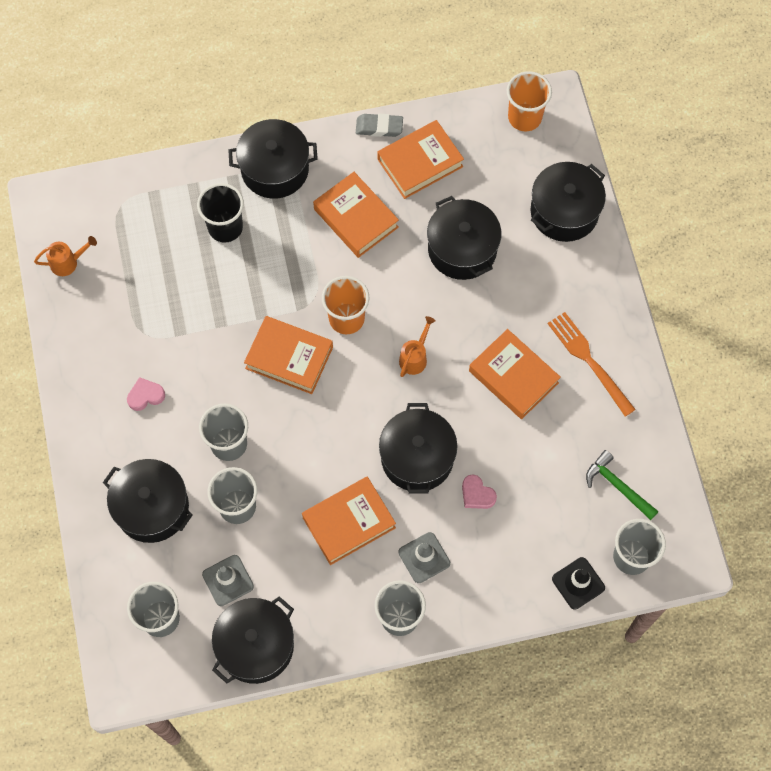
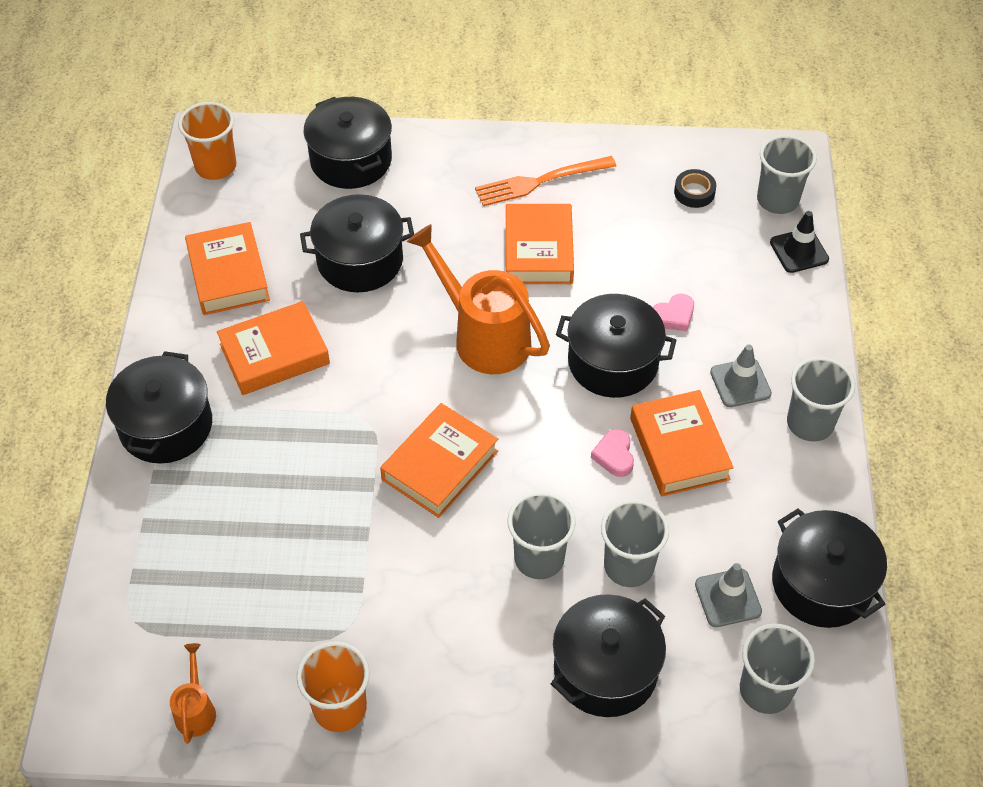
camera: 75 degrees left, 15 degrees down
pink heart [127,377,165,411] -> pink heart moved to [591,429,634,477]
black cup [197,183,244,242] -> none
orange cup [322,276,369,334] -> orange cup moved to [297,641,369,732]
grey eraser [356,114,403,137] -> none
orange watering can [399,316,436,377] -> orange watering can [407,224,550,374], size x2.15
orange book [469,329,561,419] -> orange book turned 60 degrees counterclockwise [506,204,574,284]
green hammer [586,450,659,520] -> black tape [674,169,716,208]

